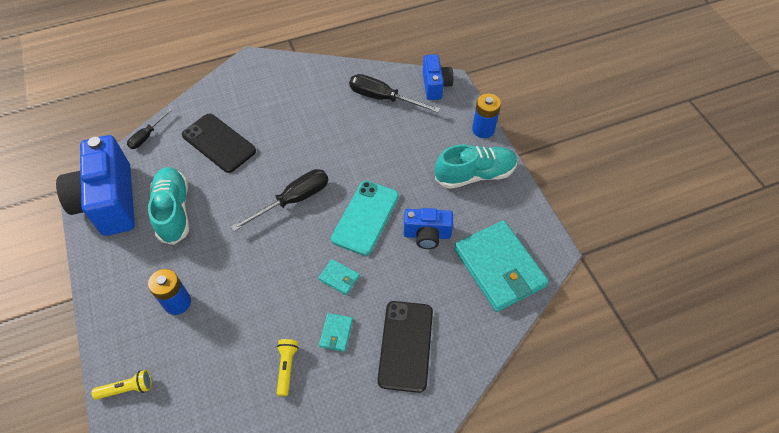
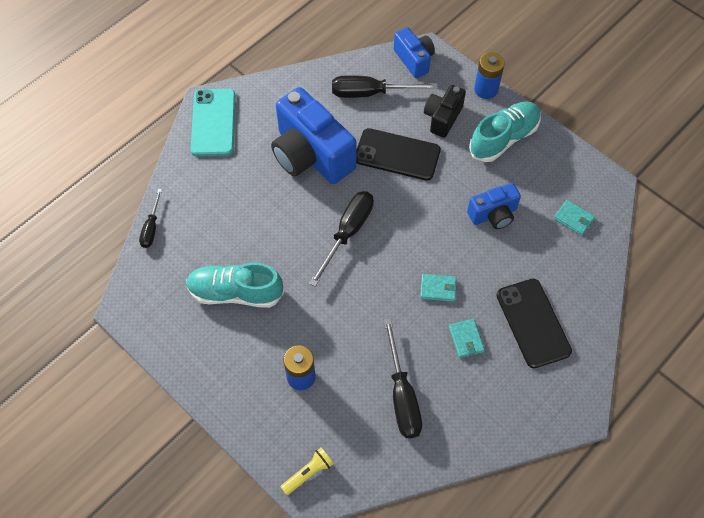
camera: 25 degrees left, 5 degrees up
blue camera [56,135,135,236] -> blue camera moved to [271,87,357,184]
turquoise shoe [148,167,189,245] -> turquoise shoe turned 45 degrees counterclockwise [186,263,284,308]
black phone [182,114,256,173] -> black phone moved to [356,128,441,181]
yellow flashlight [277,339,299,396] -> none
turquoise phone [331,181,399,256] -> turquoise phone moved to [191,89,236,156]
turquoise wallet [454,220,549,312] -> turquoise wallet [554,200,595,236], size x0.41
none -> black screwdriver [384,318,422,438]
none -> black camera [424,85,466,138]

